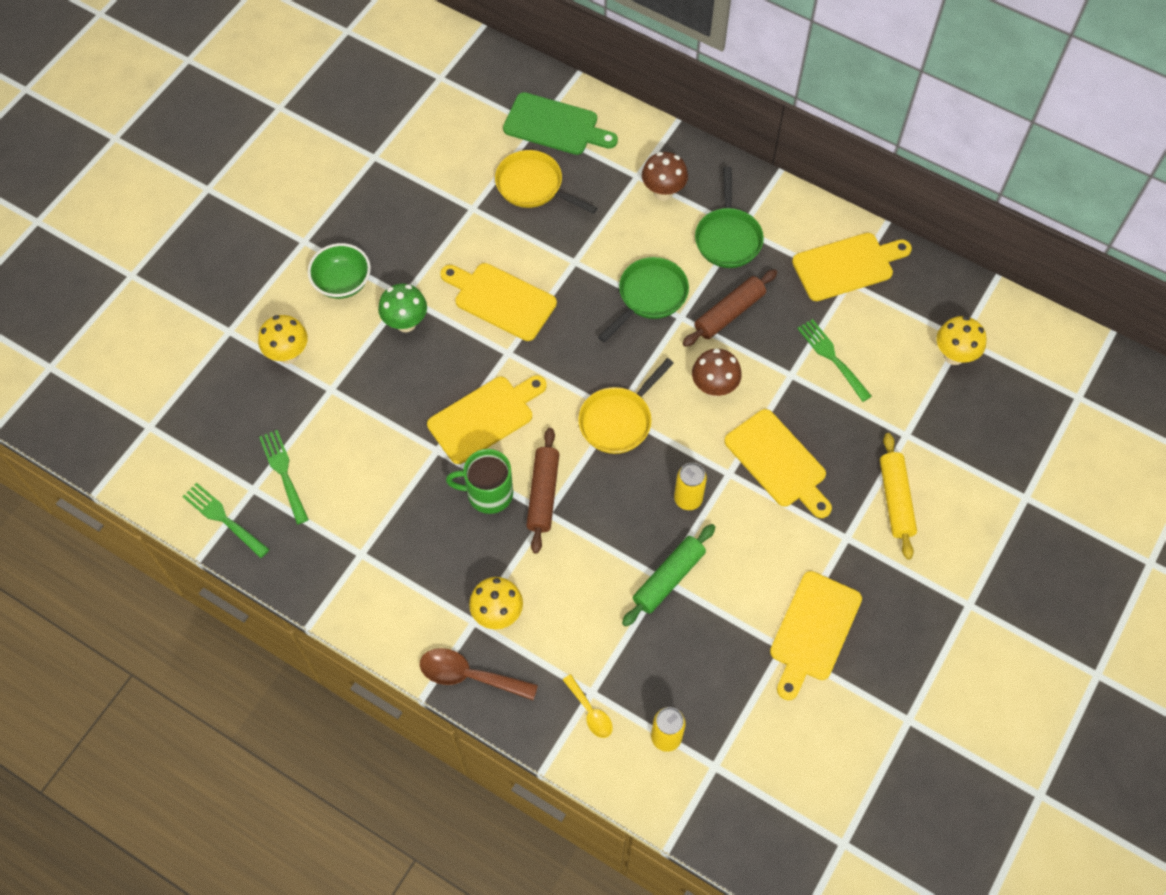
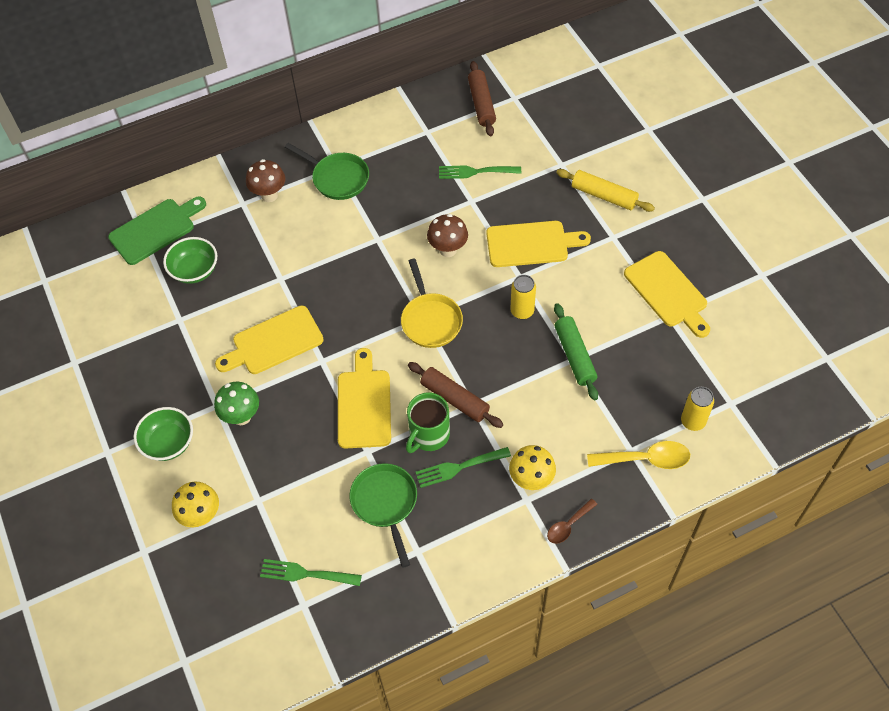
camera: 55 degrees left, 5 degrees down
green fork [182,483,270,558] -> green fork moved to [415,447,511,488]
brown spoon [419,648,538,700] -> brown spoon [547,499,598,544], size x0.61
yellow pan [495,150,597,214] -> green bowl [163,237,217,284]
yellow spoon [563,674,612,738] -> yellow spoon [587,441,690,469], size x1.63
green pan [598,257,689,342] -> green pan moved to [350,463,417,568]
brown rolling pin [683,269,777,347] -> brown rolling pin moved to [468,61,496,136]
yellow cutting board [792,233,912,301] -> none
yellow mushroom [937,316,987,365] -> none

